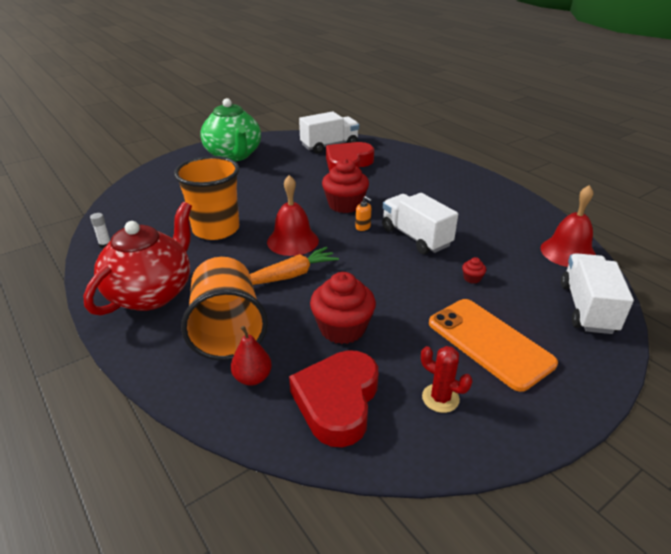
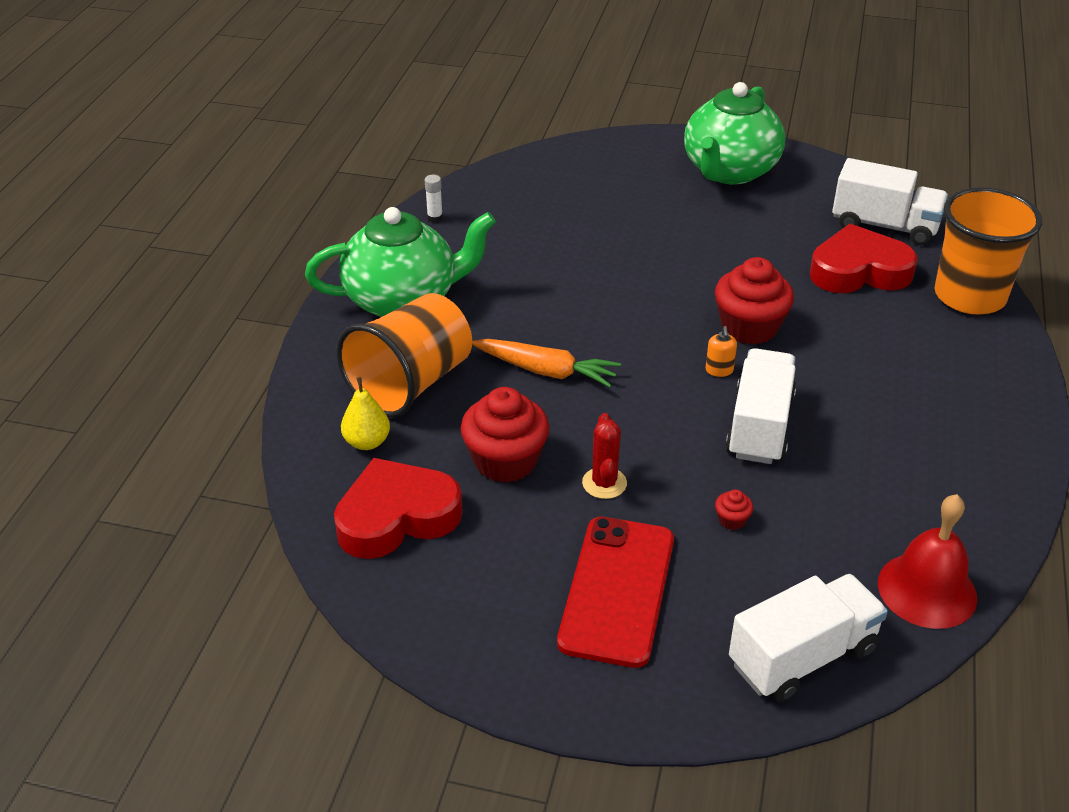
camera: 50 degrees right, 5 degrees up
red teapot [83,202,192,316] -> green teapot [305,207,496,317]
orange cup [174,156,239,240] -> orange cup moved to [934,187,1042,314]
red pear [231,326,272,386] -> yellow pear [341,377,390,450]
red bell [267,175,319,256] -> none
red cactus [421,346,472,413] -> red cactus moved to [582,413,627,499]
orange phone [429,299,558,392] -> red phone [557,517,674,668]

